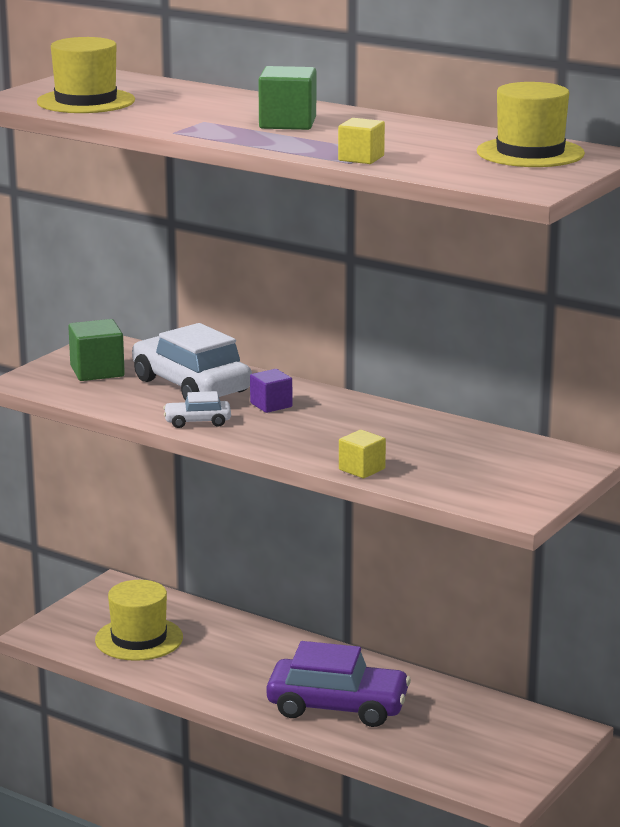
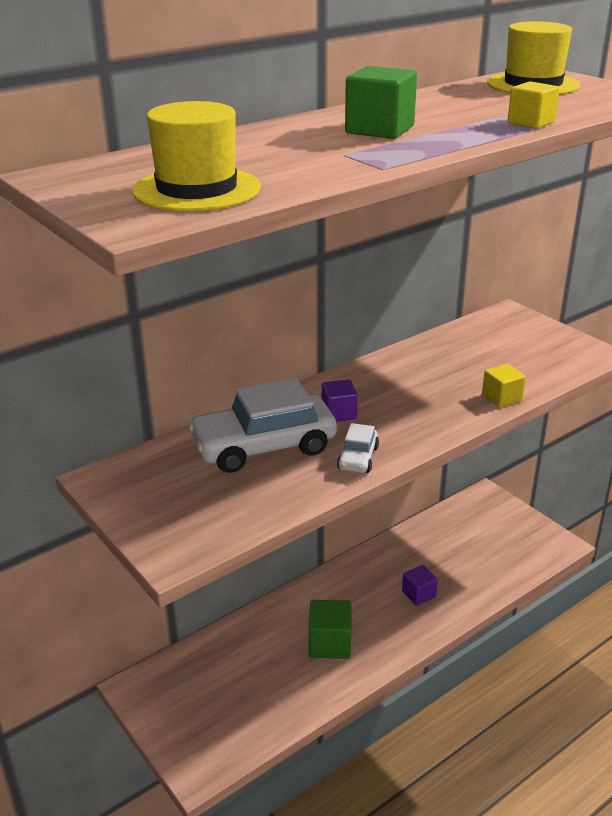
camera: 70 degrees left, 10 degrees up
green cube [68,319,125,381] -> green cube moved to [309,600,351,659]
yellow hat [95,580,183,661] -> none
purple car [266,641,411,727] -> purple cube [402,565,438,606]

